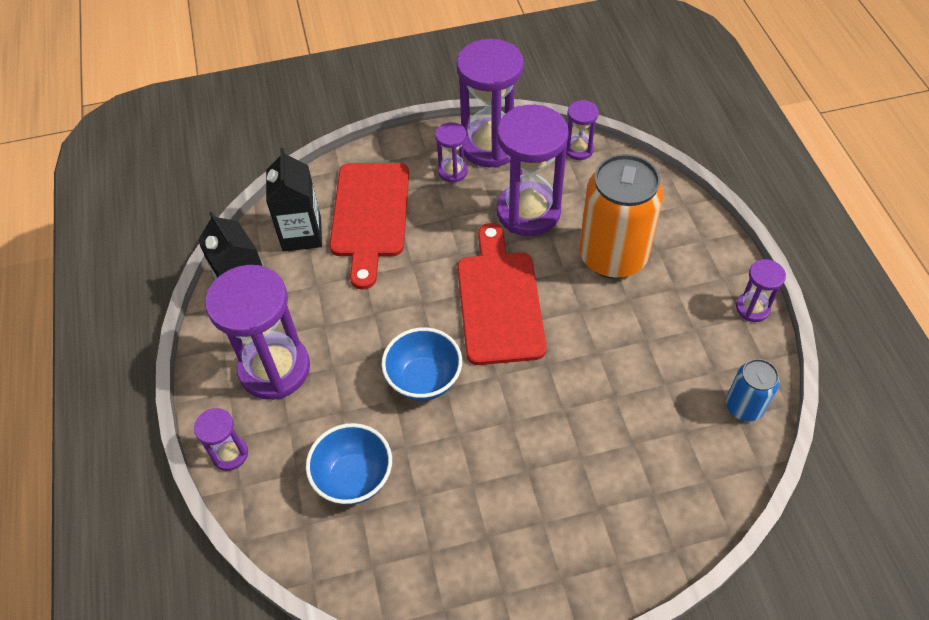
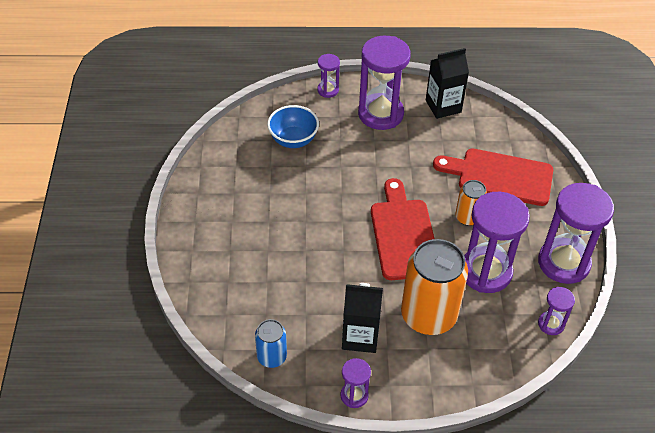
camera: 100 degrees right, 5 degrees down
black carton [266,148,322,251] -> black carton moved to [342,283,383,353]
blue bowl [381,327,462,401] -> none
purple hourglass [435,122,468,183] -> none
red cutting board [457,223,547,365] -> red cutting board turned 105 degrees counterclockwise [371,178,434,280]
none -> orange can [455,180,487,226]

